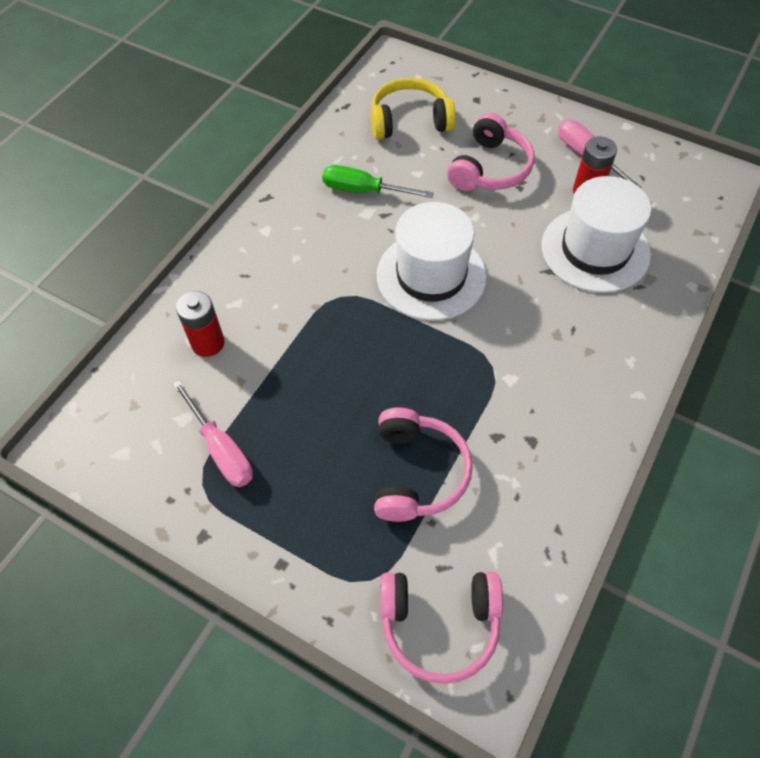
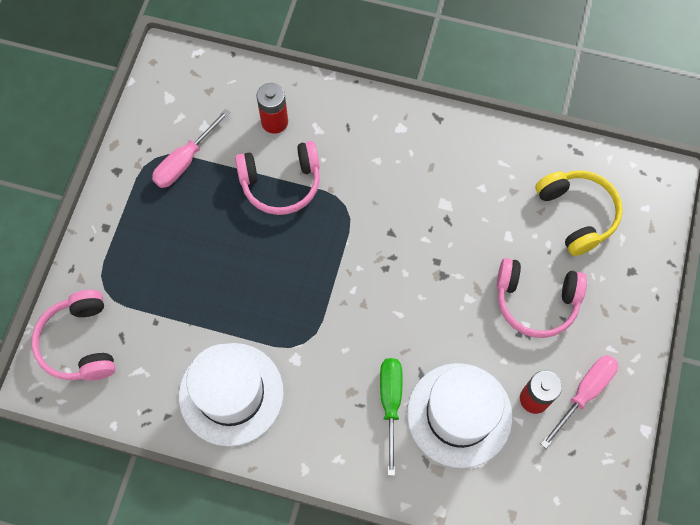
camera: 75 degrees right, 10 degrees up
green screwdriver [322,165,434,198] -> green screwdriver moved to [380,358,403,476]
pink headphones [374,407,473,522] -> pink headphones moved to [235,141,320,215]
white hat [377,202,487,321] -> white hat moved to [179,343,284,446]

